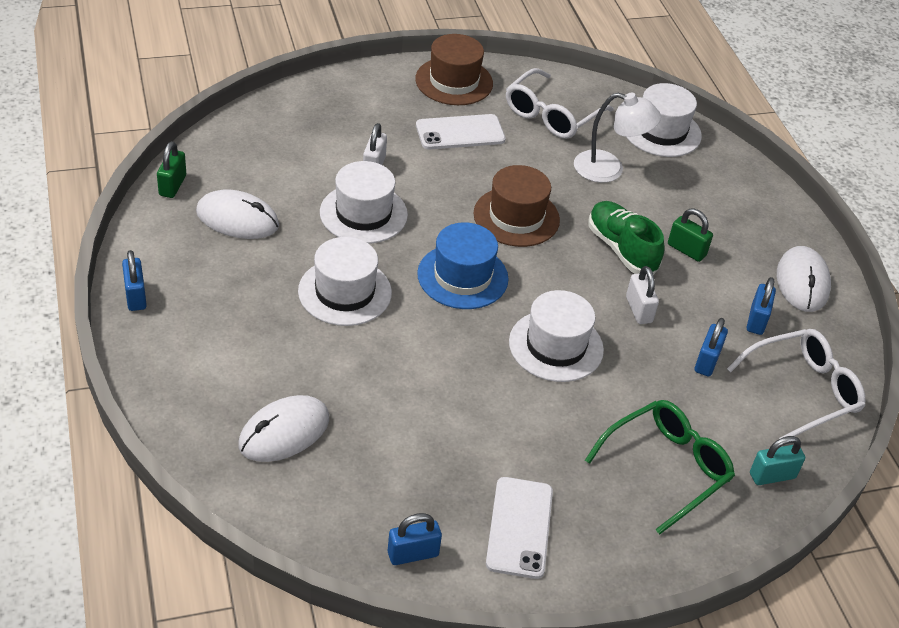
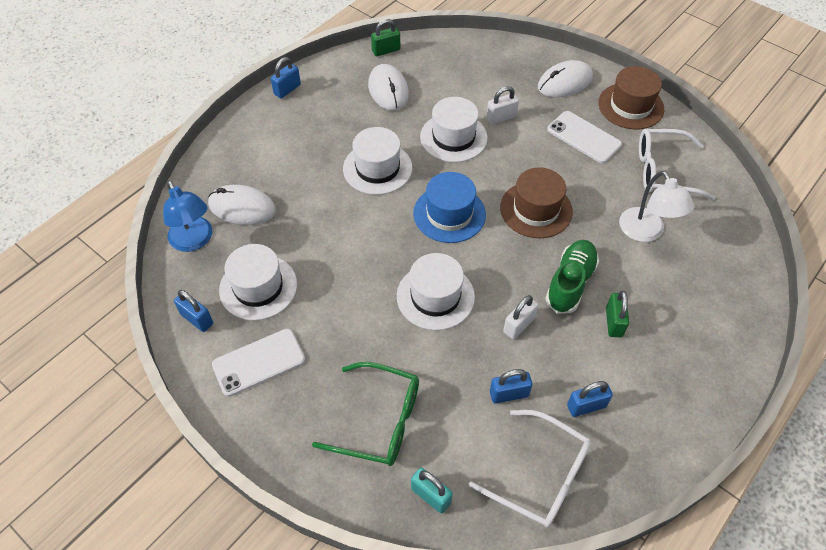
camera: 60 degrees right, 10 degrees up
white hat [627,83,702,157] -> white hat moved to [219,244,297,321]
white mouse [777,246,831,312] -> white mouse moved to [538,60,593,97]
none -> blue lamp [163,180,212,252]

